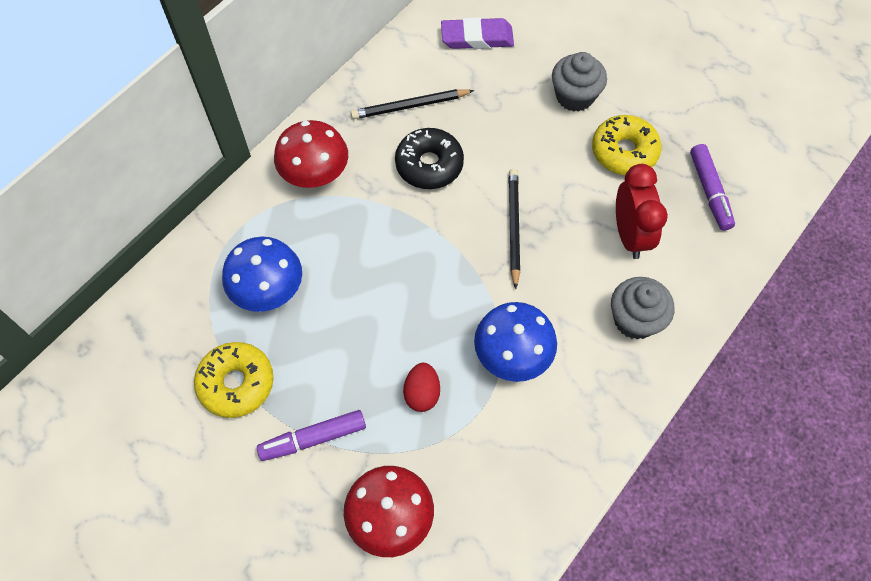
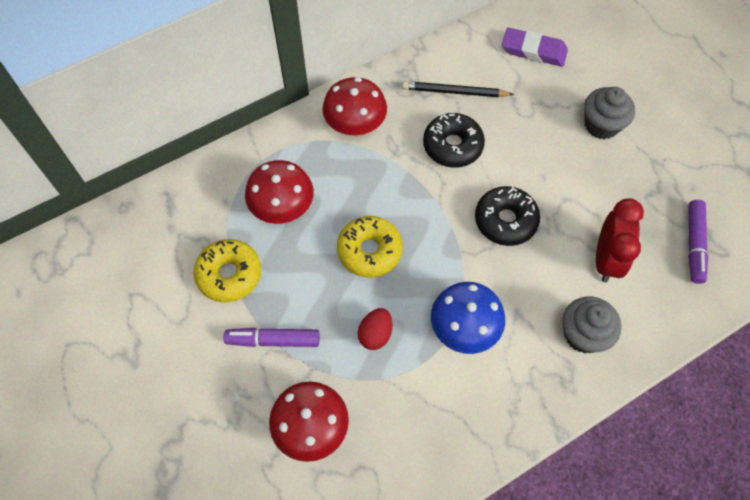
camera: 20 degrees right, 0 degrees up
blue mushroom [222,237,302,312] -> red mushroom [245,160,314,224]
black pencil [508,169,520,289] -> black donut [475,186,540,246]
yellow donut [592,115,661,175] -> yellow donut moved to [337,216,403,277]

